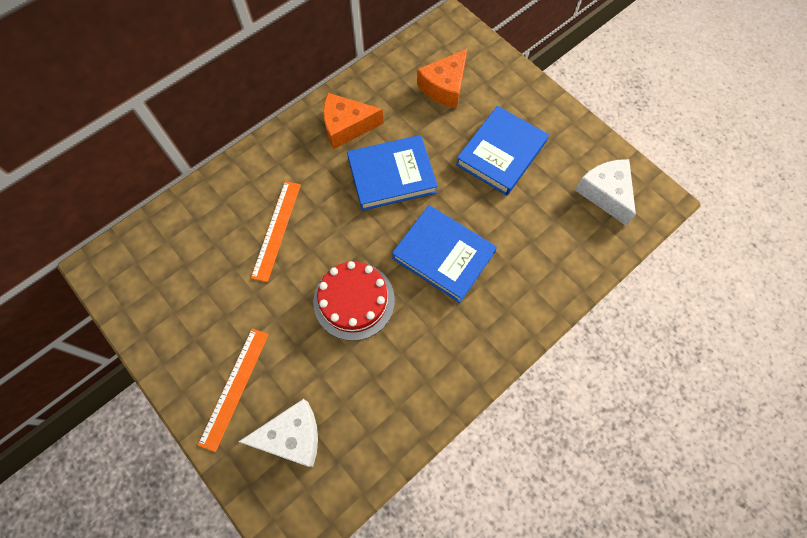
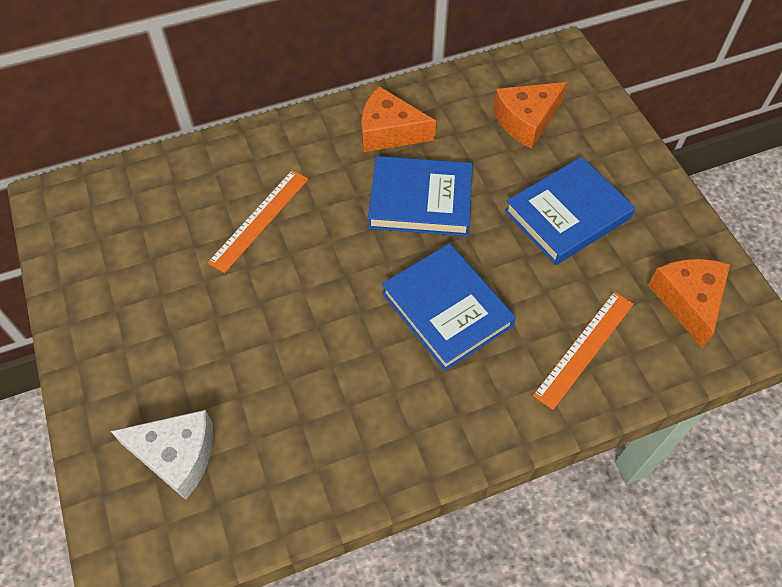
camera: 20 degrees right, 10 degrees down
orange ruler [198,328,269,452] -> orange ruler moved to [533,292,634,410]
red cake [313,261,395,341] -> none
white cheese [575,159,636,225] -> orange cheese [648,259,730,348]

